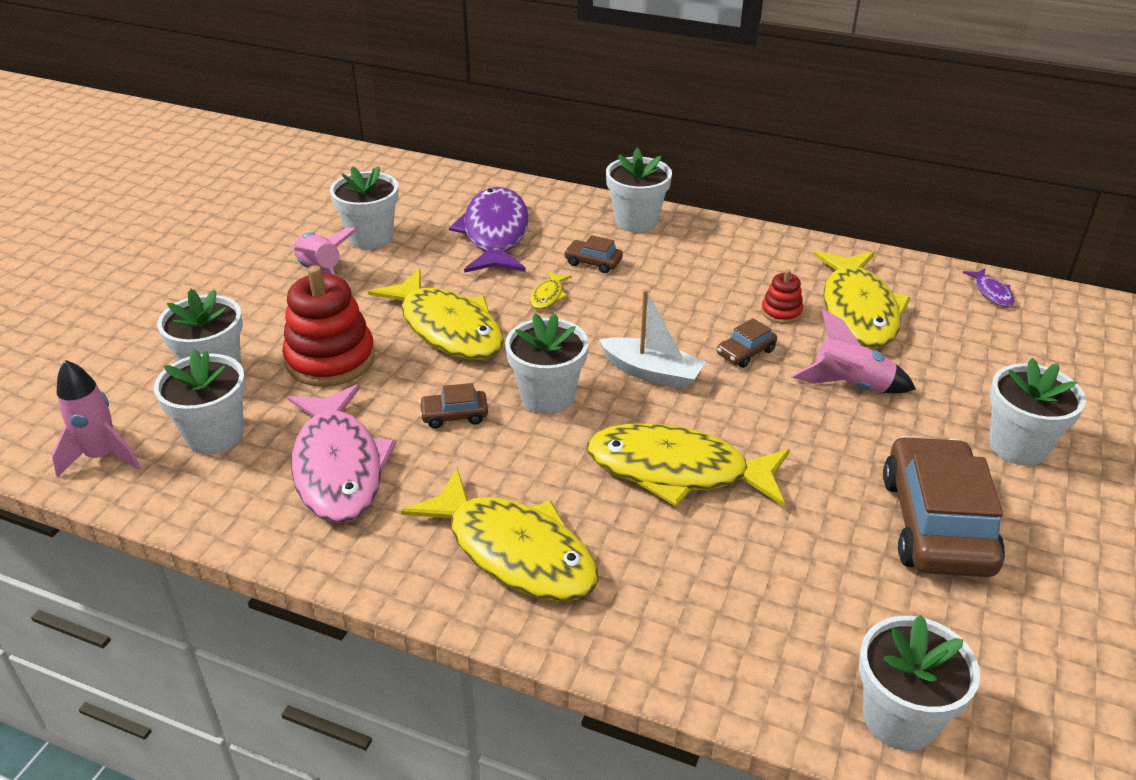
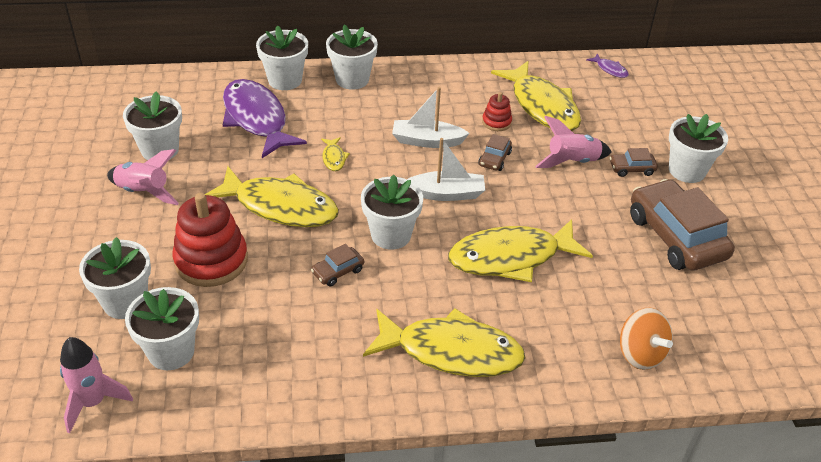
camera: 30 degrees left, 5 degrees up
pink fish [288,384,396,523] -> none
brown car [564,235,623,273] -> brown car moved to [610,148,658,177]
white flower pot [859,615,980,751] -> white flower pot moved to [256,25,308,90]
none -> white boat [392,87,470,148]
none -> orange spinning top [620,308,673,370]

